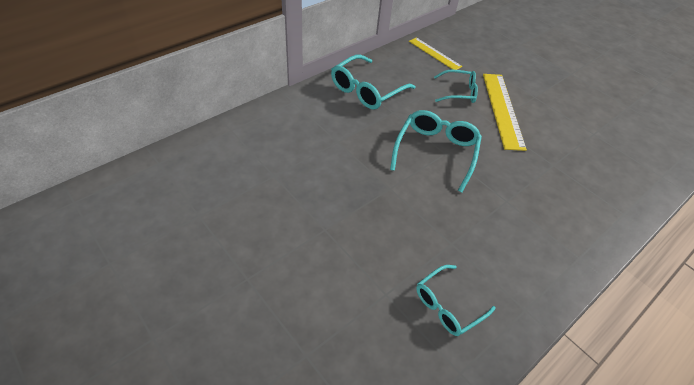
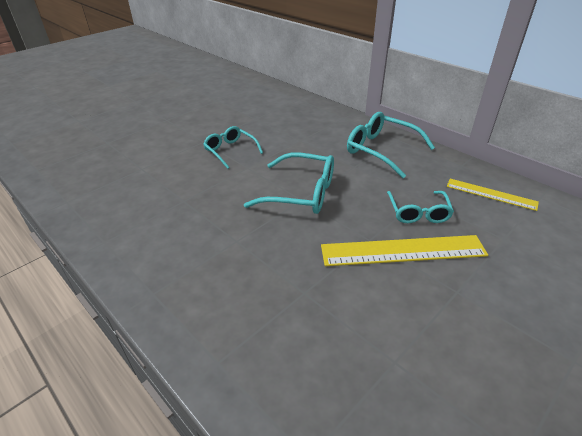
camera: 90 degrees right, 10 degrees down
yellow ruler [409,37,462,70] -> yellow ruler turned 75 degrees clockwise [447,179,539,211]
turquoise glasses [416,265,496,336] -> turquoise glasses moved to [203,126,263,169]

